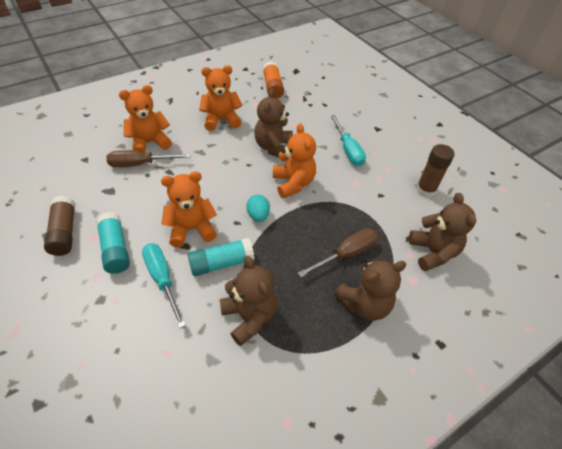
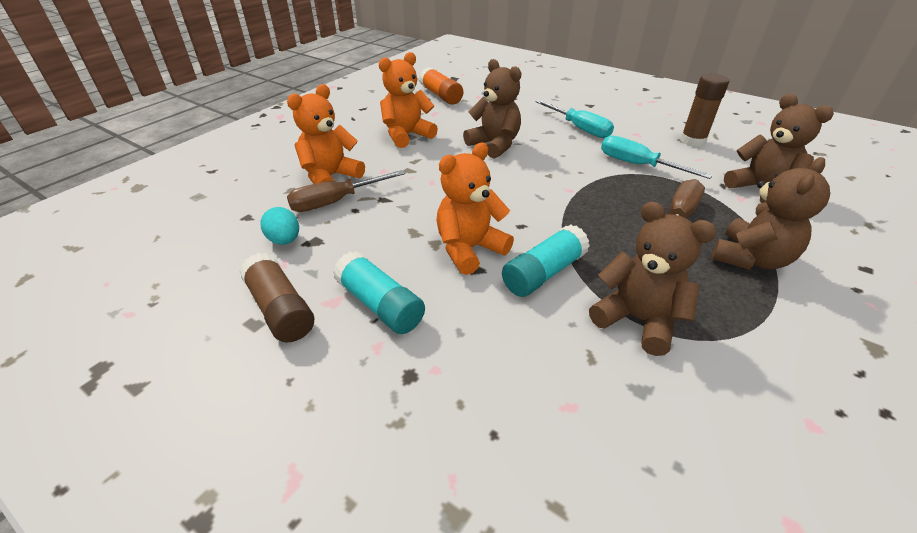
camera: 20 degrees left, 10 degrees down
turquoise screwdriver [142,243,186,328] -> turquoise screwdriver moved to [601,135,713,179]
turquoise egg [246,195,270,222] -> turquoise egg moved to [261,207,299,245]
brown teddy bear [254,89,293,157] -> brown teddy bear turned 150 degrees clockwise [463,59,521,159]
orange teddy bear [273,123,316,198] -> none

